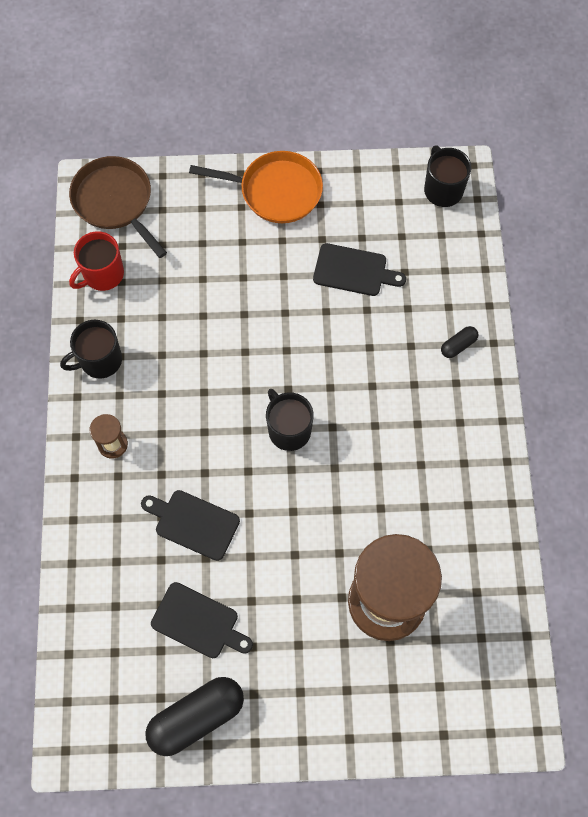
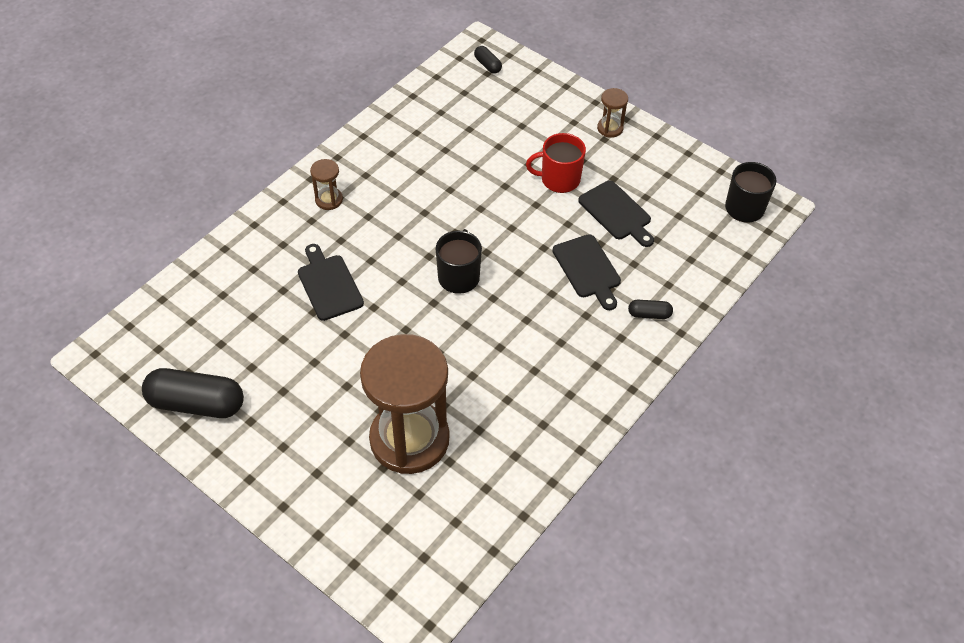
camera: 40 degrees right, 15 degrees down
black mug [60,320,122,379] -> none
brown pan [69,156,167,258] -> black capsule [474,46,502,74]
red mug [69,231,124,291] -> red mug moved to [526,133,586,193]
black cutting board [151,582,253,658] -> black cutting board moved to [552,234,621,310]
orange pan [189,151,323,223] -> brown hourglass [597,88,628,138]

